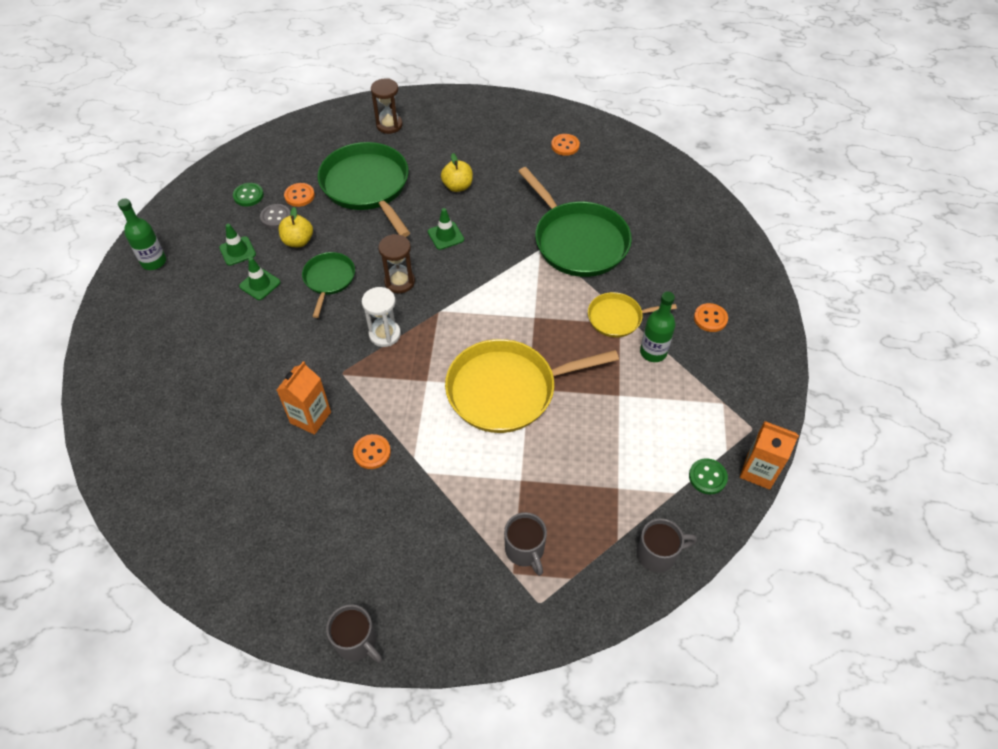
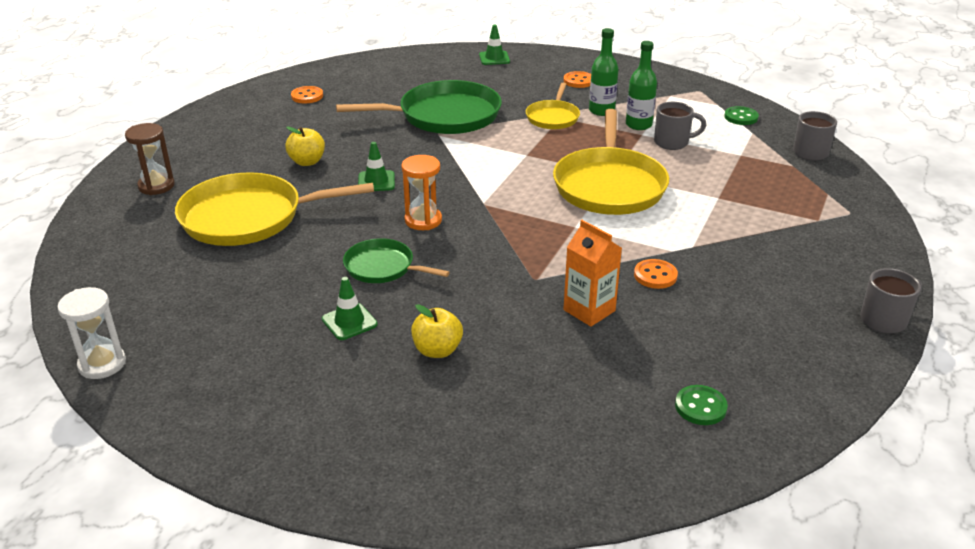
camera: 70 degrees left, 20 degrees down
green bottle [118,198,166,270] -> green bottle moved to [626,41,657,130]
green traffic cone [219,224,256,266] -> green traffic cone moved to [479,24,510,65]
green button [233,183,264,206] -> green button moved to [675,385,728,425]
grey button [260,204,291,229] -> none
yellow apple [279,207,313,247] -> yellow apple moved to [411,304,463,358]
orange button [284,183,315,207] -> none
green pan [318,142,410,237] -> yellow pan [175,172,374,246]
white hourglass [362,287,401,347] -> white hourglass moved to [57,287,126,379]
brown hourglass [378,234,415,293] -> orange hourglass [401,155,442,230]
grey mug [504,512,547,576] -> grey mug moved to [654,102,706,150]
orange carton [740,421,799,490] -> none

